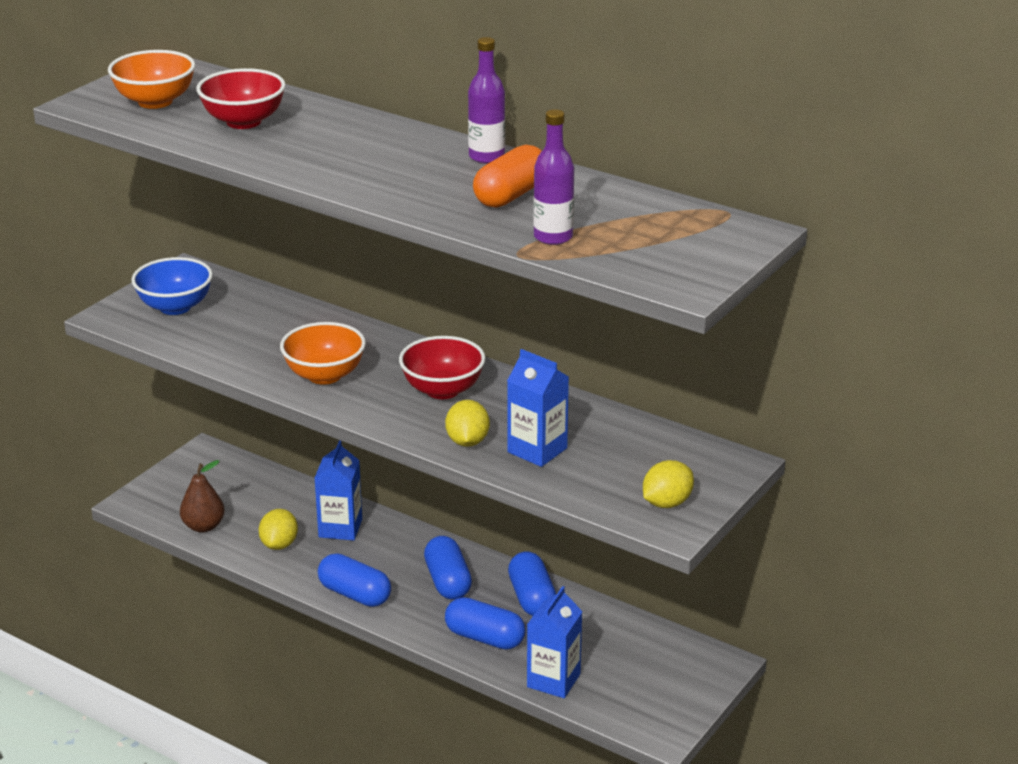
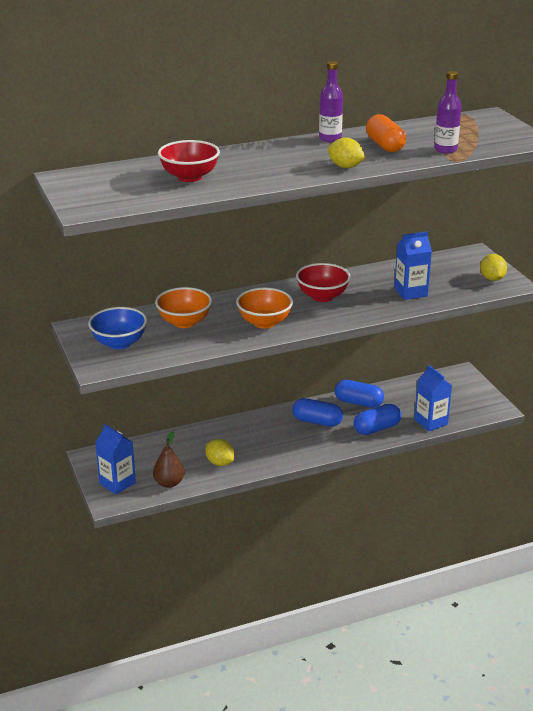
camera: 55 degrees left, 0 degrees up
orange bowl [108,50,195,109] -> orange bowl moved to [155,287,212,328]
blue carton [315,440,362,541] -> blue carton moved to [95,424,136,495]
blue capsule [318,553,391,607] -> none
yellow lemon [445,400,490,447] -> yellow lemon moved to [328,138,365,168]

